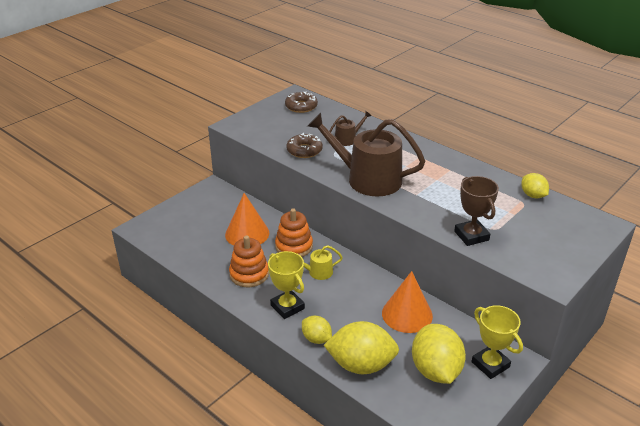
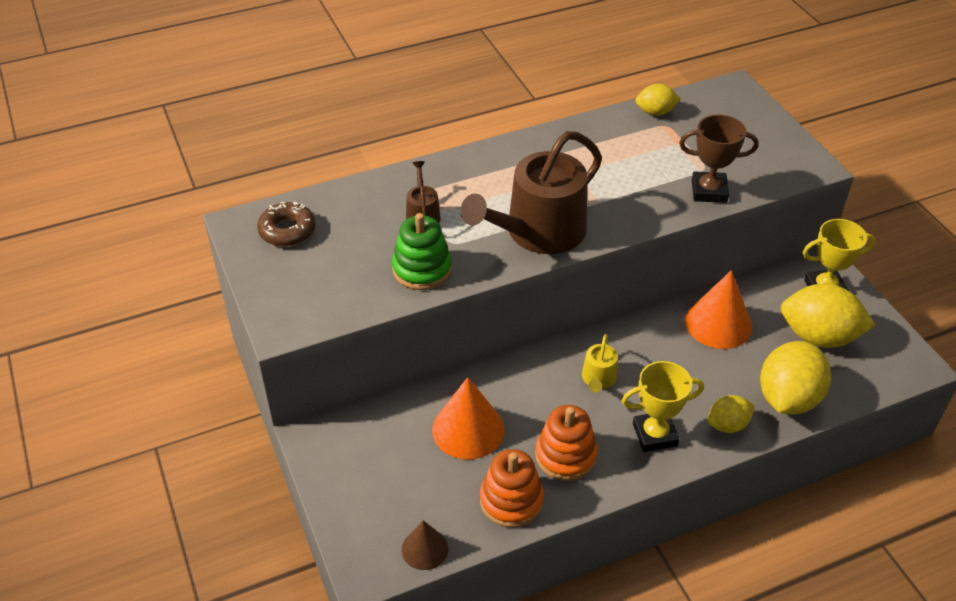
camera: 65 degrees left, 10 degrees up
orange stacking toy [275,208,313,257] -> orange stacking toy moved to [480,449,544,528]
brown donut [286,133,323,158] -> green stacking toy [392,213,452,290]
none -> brown cone [402,520,448,570]

